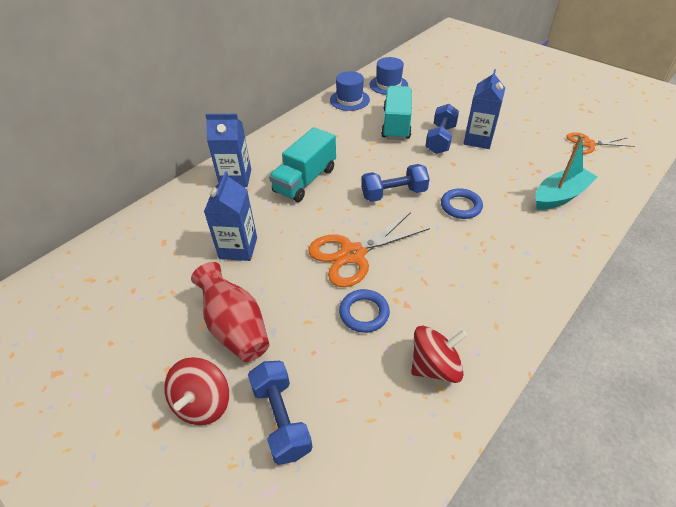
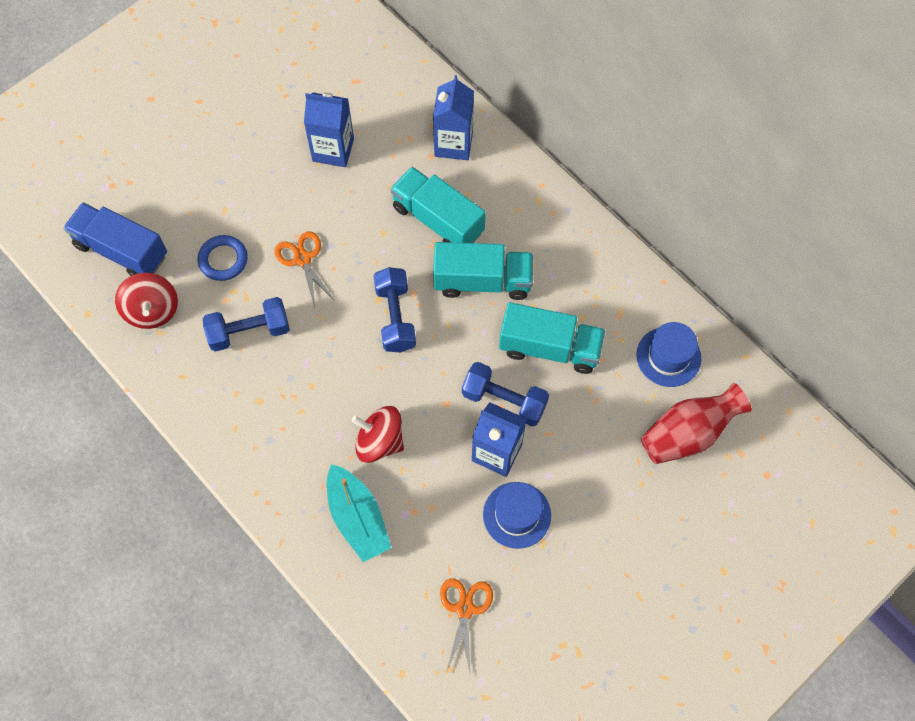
camera: 95 degrees right, 20 degrees up
red spinning top [165,357,229,425] -> red spinning top moved to [352,406,404,463]
red vase [191,262,270,362] -> red vase moved to [641,383,752,464]
blue dumbbell [248,361,313,465] -> blue dumbbell moved to [203,297,290,352]
orange scissors [308,212,430,287] -> orange scissors [274,231,335,308], size x0.61
blue hat [330,71,370,111] -> blue hat moved to [483,482,551,549]
blue ring [441,188,483,219] -> none
none -> blue truck [63,202,167,276]
none -> turquoise truck [433,242,533,300]

